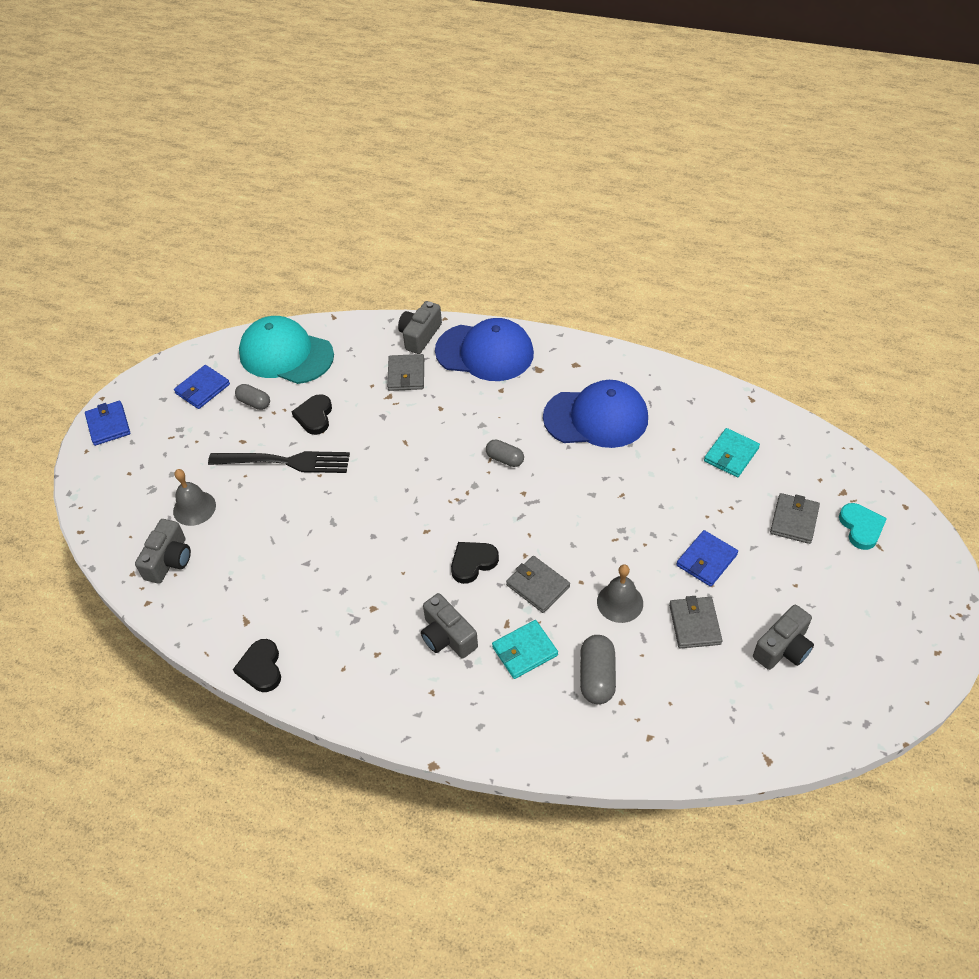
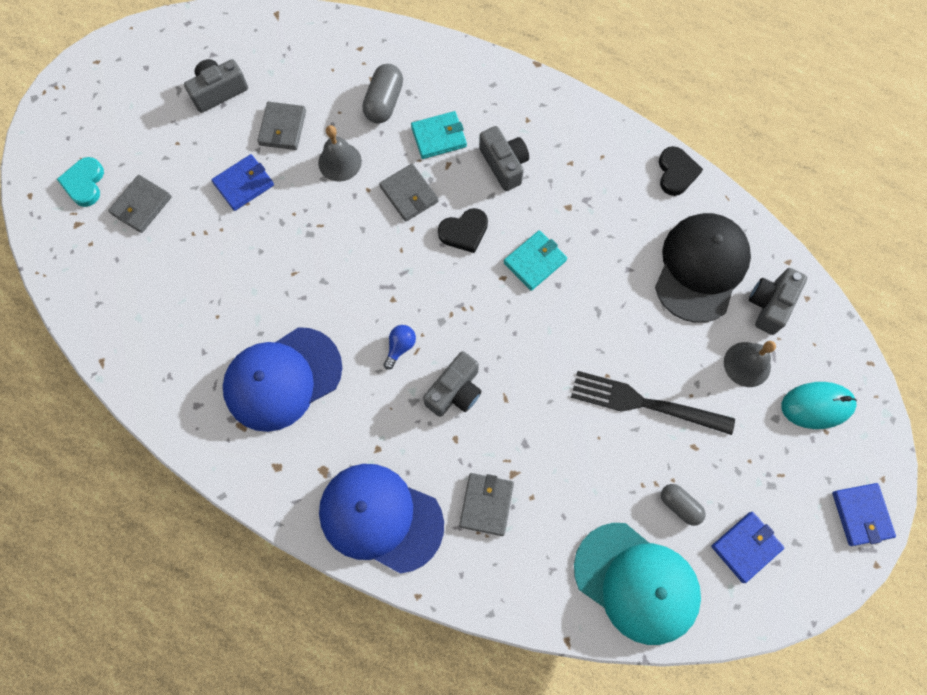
camera: 170 degrees left, 20 degrees up
black heart [291,394,332,435] -> none
grey camera [398,301,442,354] -> grey camera moved to [423,351,482,417]
grey capsule [486,440,524,467] -> blue light bulb [384,325,416,370]
blue cap [543,380,648,448] -> blue cap turned 45 degrees counterclockwise [223,327,342,432]
turquoise wallet [704,428,760,477] -> turquoise wallet moved to [504,230,567,291]
none -> black cap [655,213,751,323]
none -> turquoise mouse [781,382,857,429]

